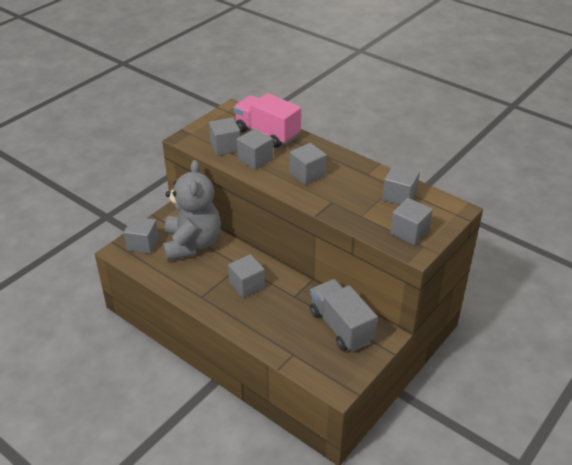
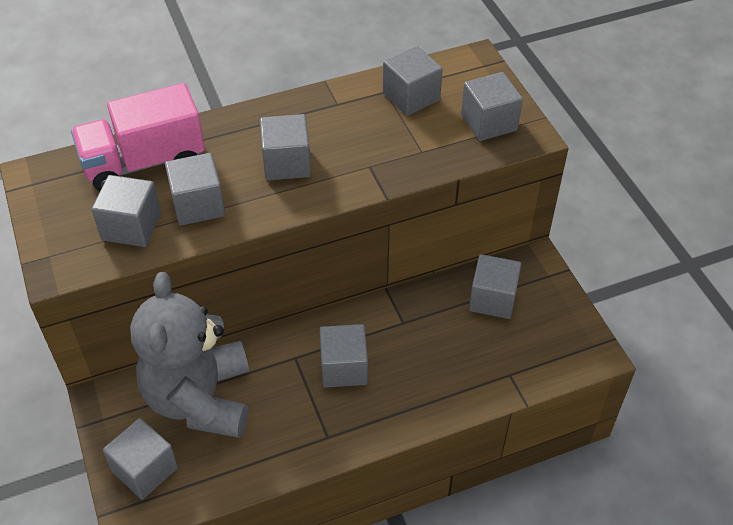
camera: 60 degrees left, 10 degrees up
grey teddy bear [163,160,221,261] -> grey teddy bear turned 120 degrees counterclockwise [130,272,249,438]
grey truck [310,279,378,351] -> grey cube [469,254,521,319]

